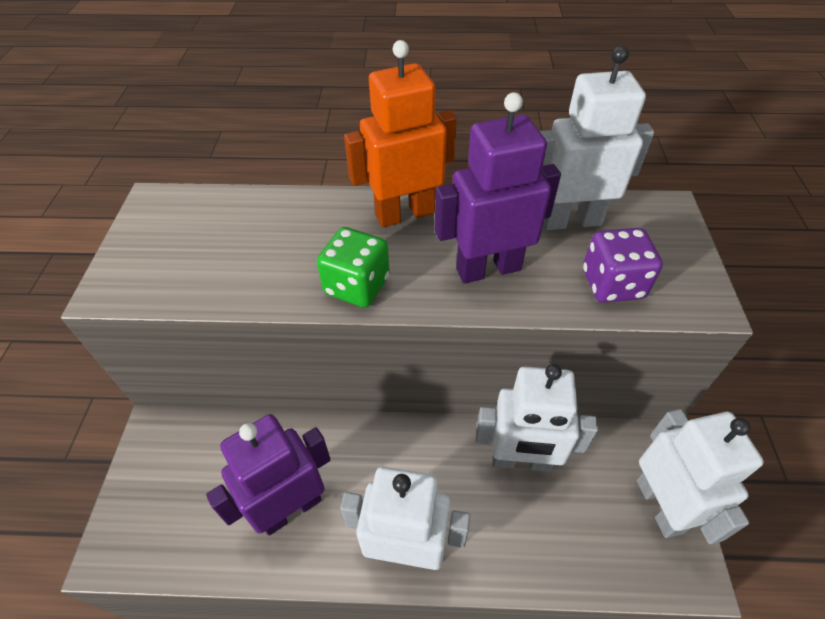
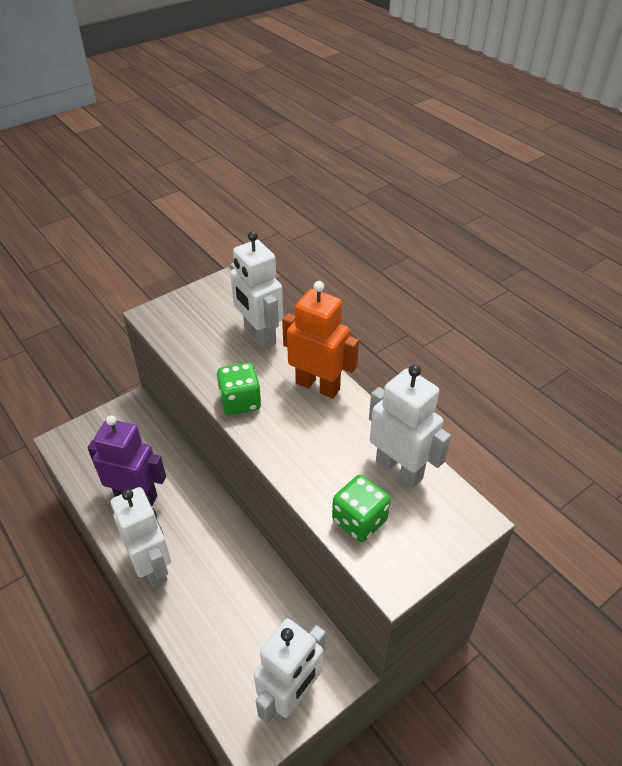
camera: 50 degrees right, 5 degrees down
purple robot [435,92,561,283] -> none
white robot [476,364,598,472] -> white robot moved to [230,231,283,349]
purple dice [583,228,663,303] -> green dice [332,475,391,542]

